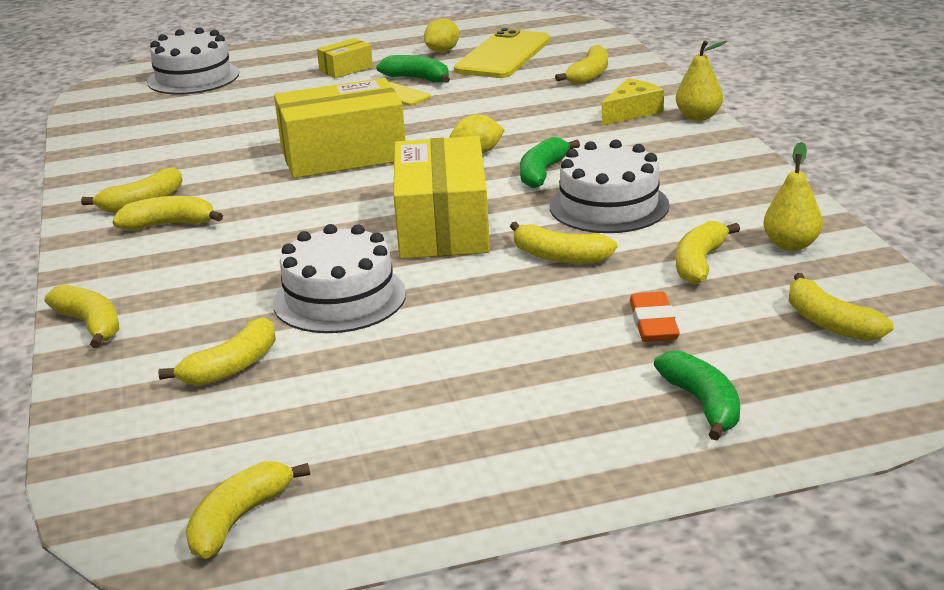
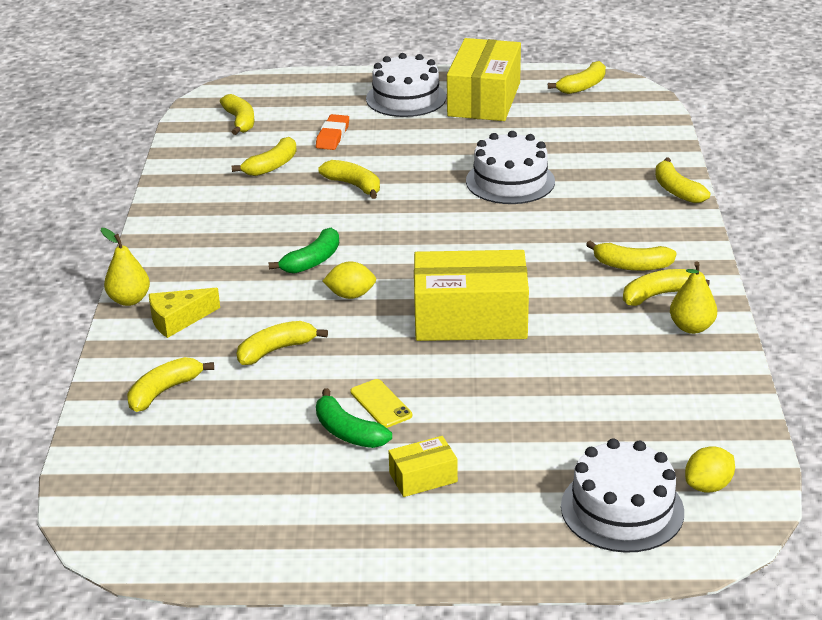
camera: 165 degrees left, 5 degrees up
yellow banana [158,317,276,386] -> yellow banana moved to [237,321,328,365]
yellow box [394,136,490,259] -> yellow box moved to [447,38,521,121]
yellow lemon [424,18,459,52] -> yellow lemon moved to [685,446,735,493]
yellow phone [454,28,550,78] -> none
white cake [550,140,669,233] -> white cake moved to [366,53,446,117]
green banana [654,350,740,440] -> none
yellow pear [763,142,823,251] -> yellow pear moved to [670,261,717,334]

